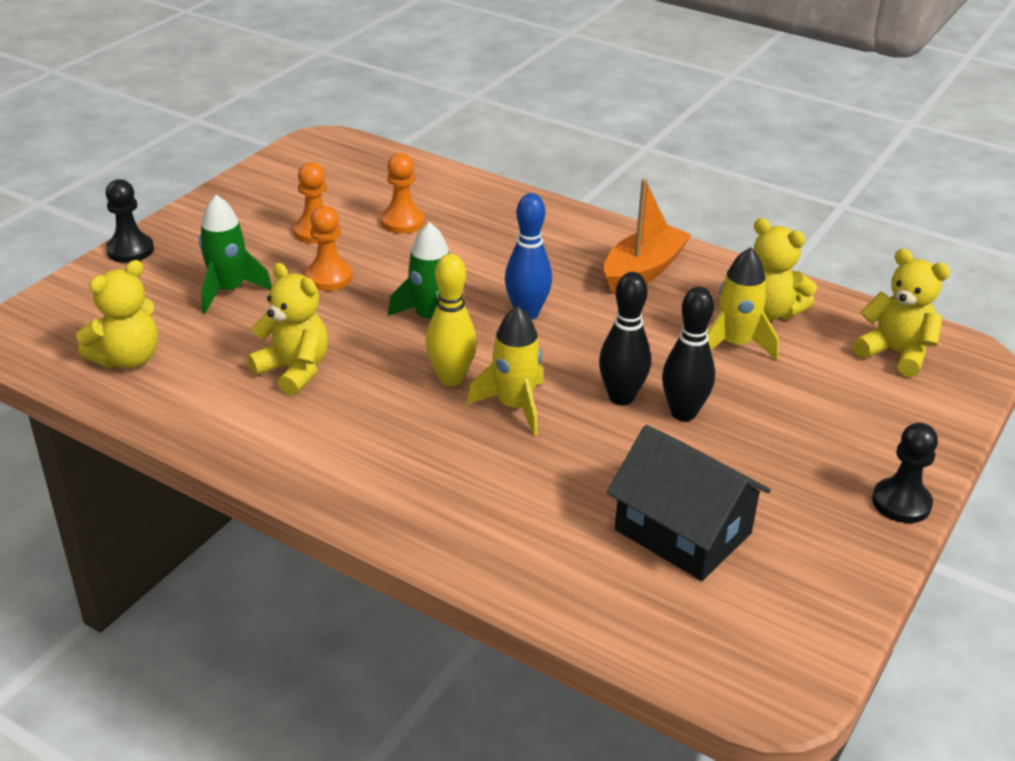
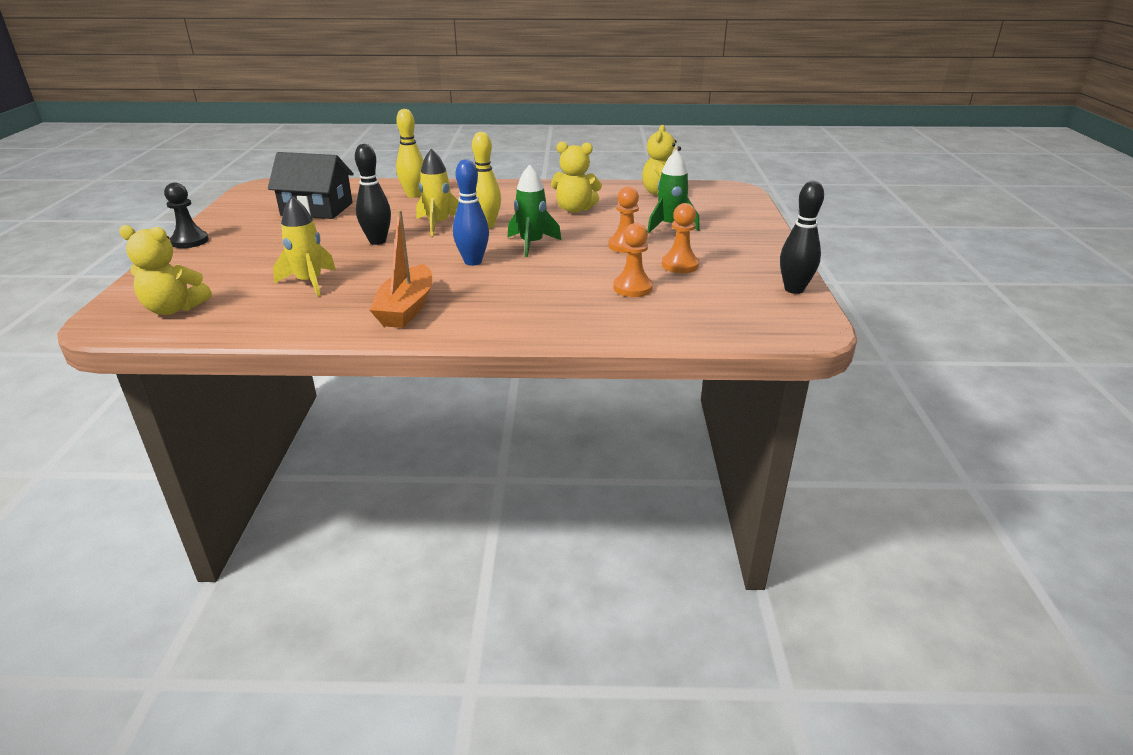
camera: 150 degrees right, 5 degrees down
black pawn [106,179,154,263] -> none
black bowling pin [662,286,715,421] -> black bowling pin moved to [780,181,824,294]
yellow teddy bear [754,218,817,320] -> none
none -> yellow bowling pin [396,109,424,198]

